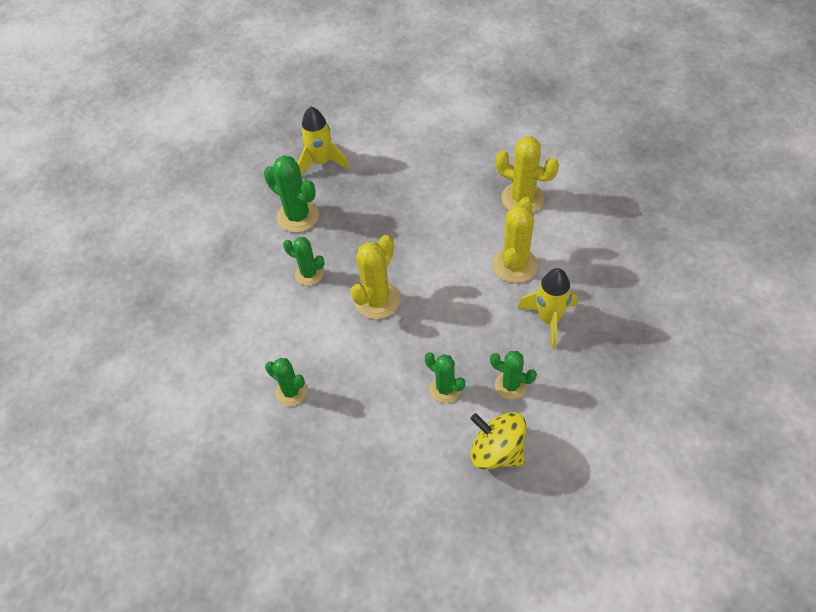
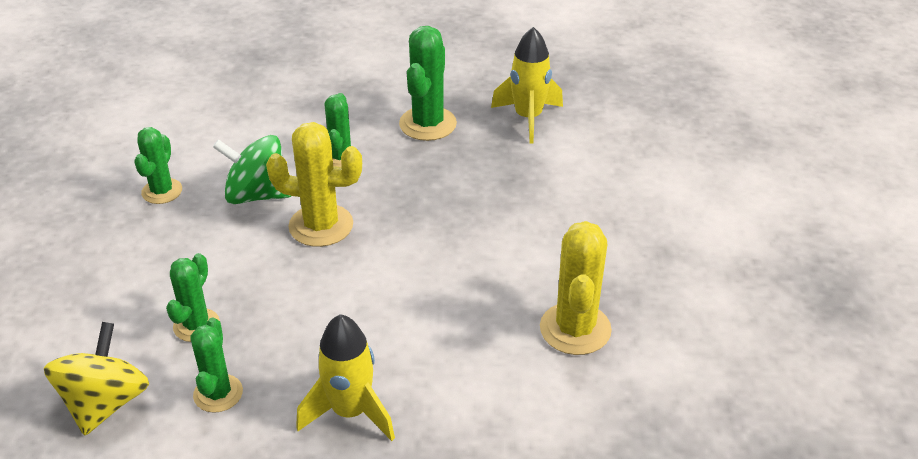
camera: 65 degrees right, 15 degrees down
yellow cactus [492,197,538,283] -> none
none -> green spinning top [213,135,291,204]

